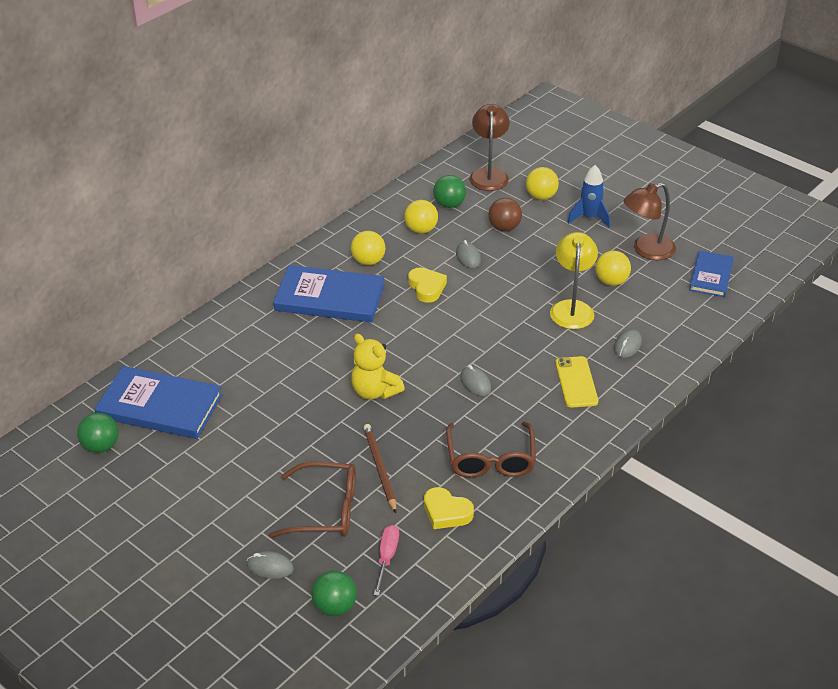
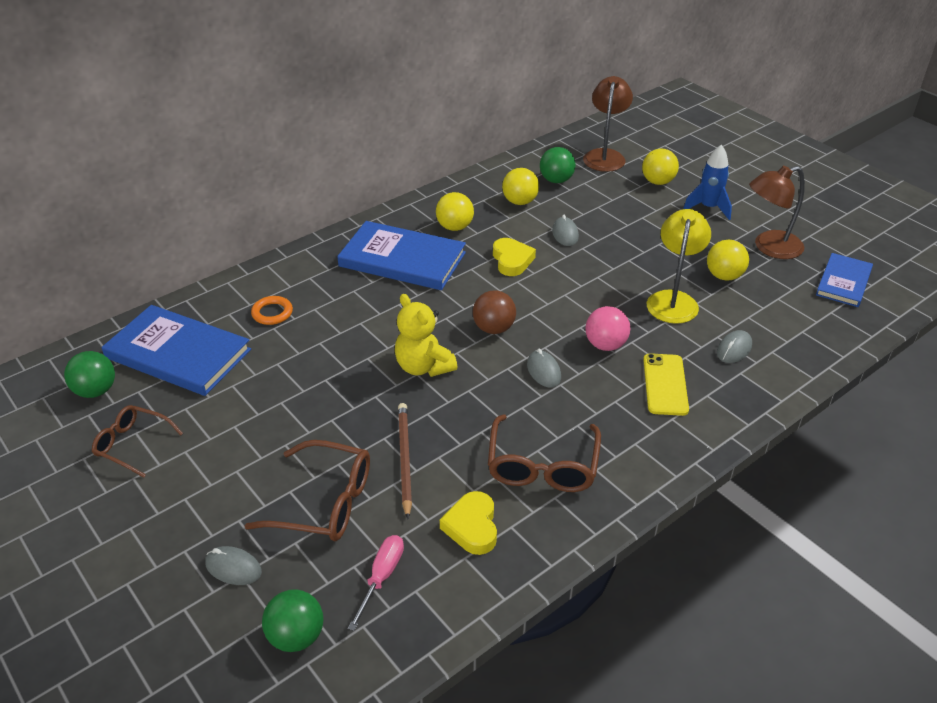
camera: 10 degrees right, 0 degrees up
yellow heart [424,487,474,529] -> yellow heart turned 45 degrees clockwise [440,491,497,555]
brown ball [488,198,522,231] -> brown ball moved to [473,290,516,334]
none -> brown glasses [92,405,183,478]
none -> orange ring [251,296,293,325]
none -> pink ball [585,306,630,351]

